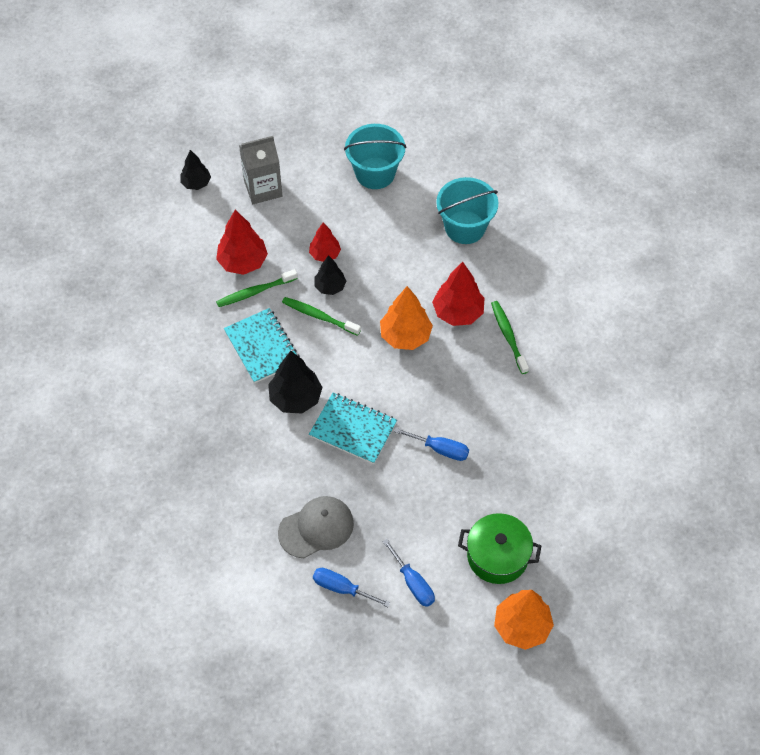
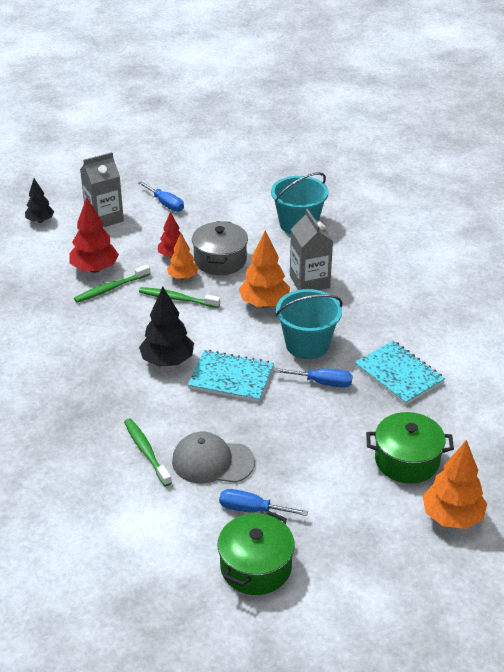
camera: 10 degrees left, 20 degrees down
turquoise notebook [224,308,300,383] -> turquoise notebook moved to [355,341,445,405]
grey cap [278,496,354,558] -> grey cap turned 135 degrees counterclockwise [172,432,255,483]
black tree [314,255,346,295] -> orange tree [167,233,198,280]
turquoise bucket [344,124,406,189] -> turquoise bucket moved to [276,289,343,359]
blue screwdriver [383,539,435,607] -> blue screwdriver moved to [138,181,184,212]
red tree [432,262,485,326] -> grey carton [290,209,333,290]
green toothbrush [491,301,529,374] -> green toothbrush moved to [124,418,172,486]
none -> grey pot [192,221,248,275]
none -> green pot [217,511,295,595]

